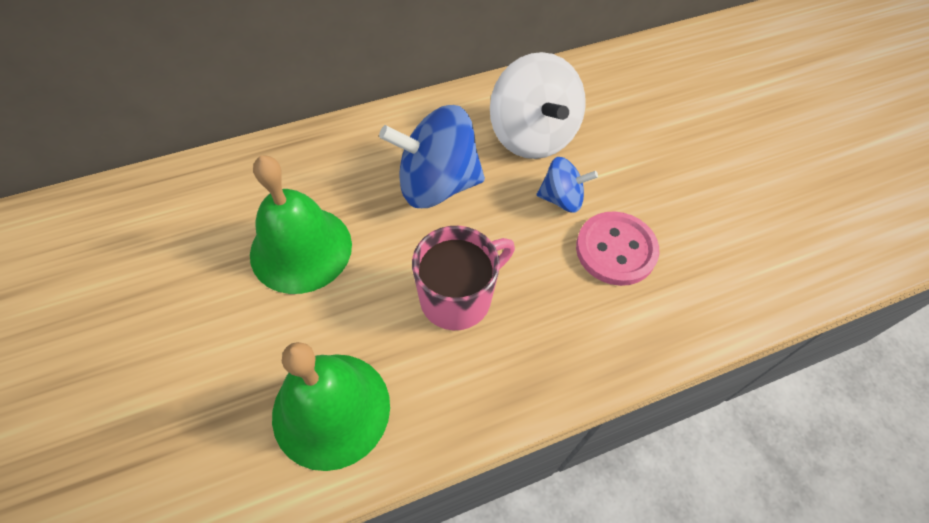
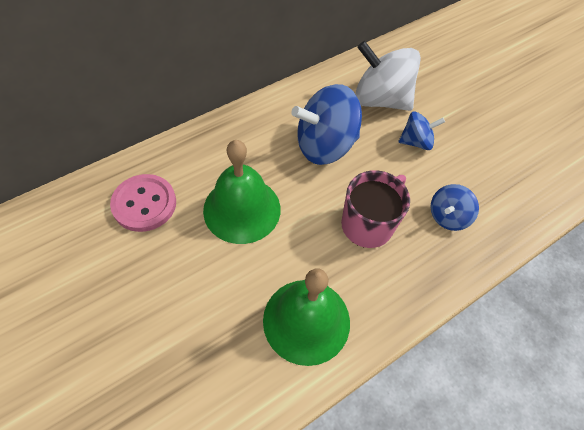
camera: 15 degrees left, 0 degrees up
white spinning top [490,52,585,159] -> white spinning top turned 150 degrees clockwise [355,41,421,111]
pink button [576,211,659,286] -> pink button moved to [110,174,176,232]
none -> blue spinning top [431,184,479,231]

